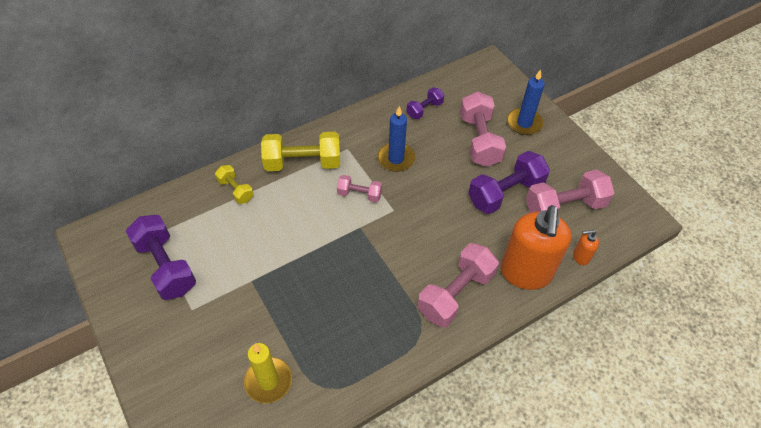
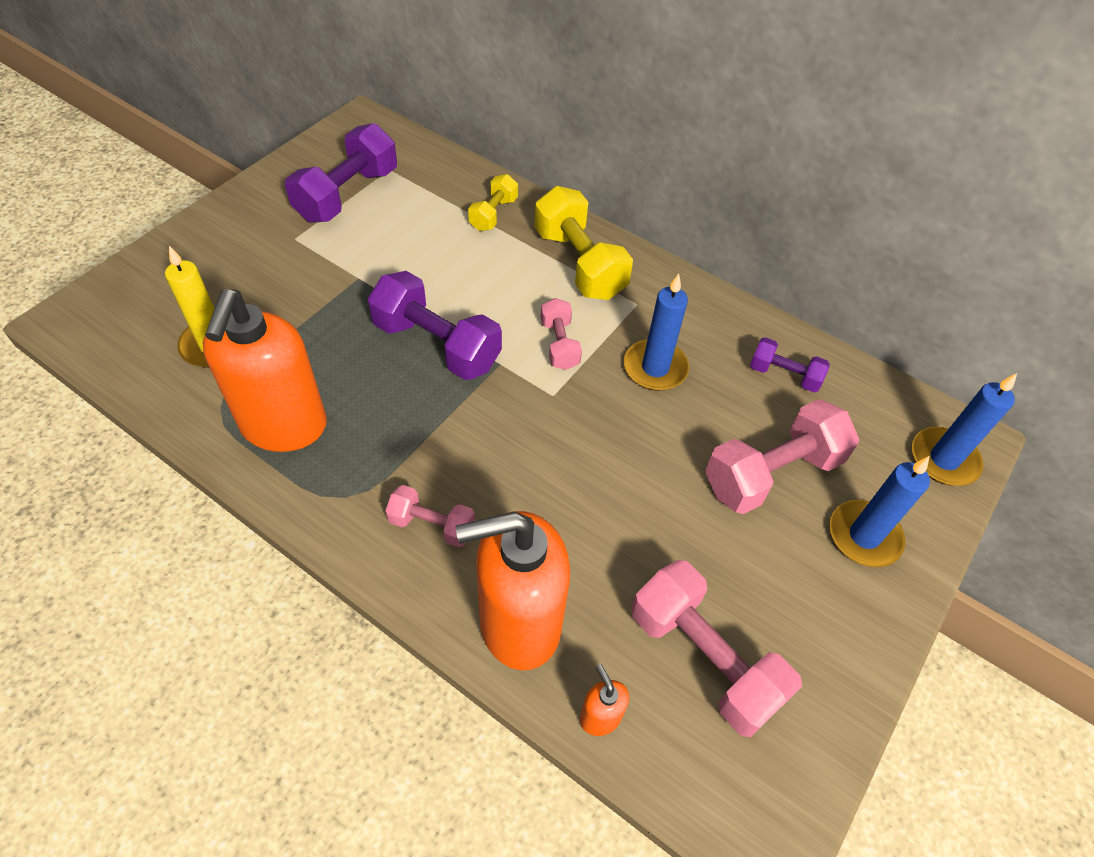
camera: 65 degrees right, 0 degrees up
pink dumbbell [417,243,499,327] -> pink dumbbell [385,485,475,547], size x0.55
purple dumbbell [468,151,550,214] -> purple dumbbell moved to [368,271,502,380]
none -> orange soap dispenser [203,289,327,452]
none -> blue candle [912,373,1017,486]

